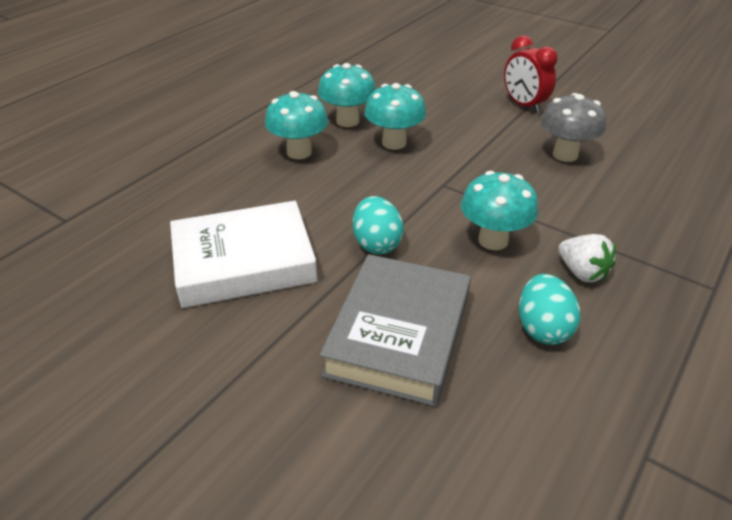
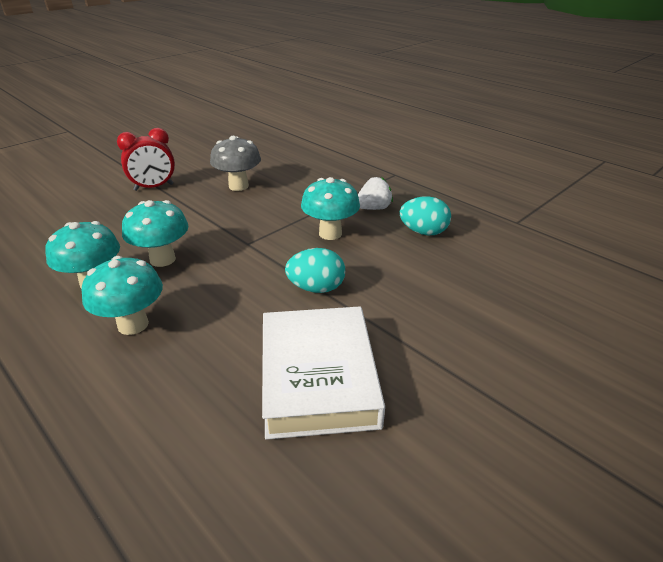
camera: 80 degrees left, 5 degrees down
grey book [319,254,471,407] -> none

